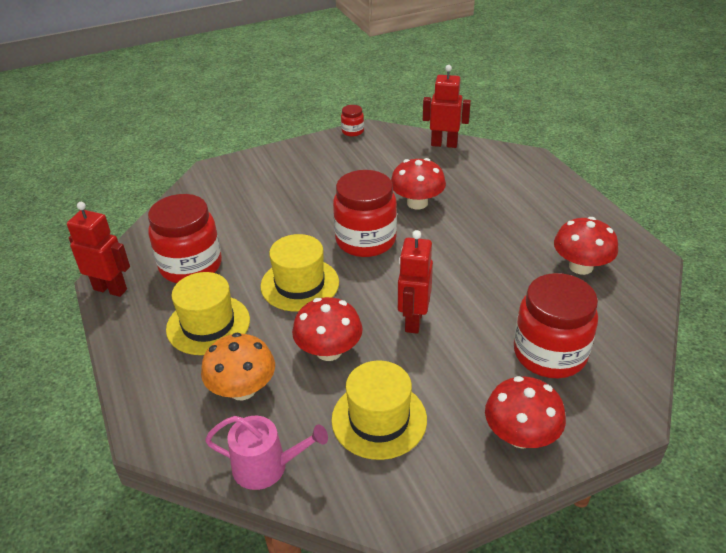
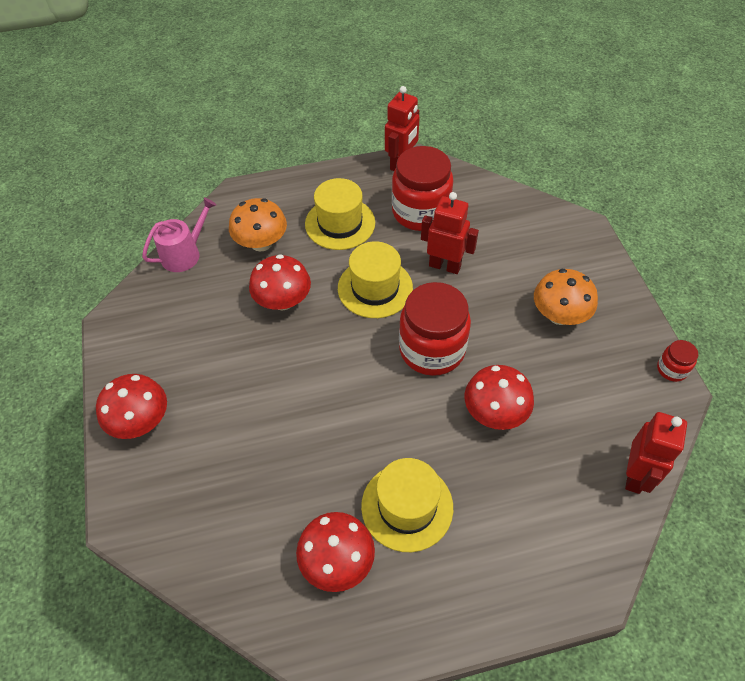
camera: 100 degrees right, 15 degrees up
pink watering can [205,416,328,490] -> pink watering can turned 150 degrees counterclockwise [142,197,216,272]
yellow hat [331,361,427,460] -> yellow hat moved to [361,458,453,552]
red robot [398,230,433,334] -> red robot moved to [421,192,479,274]
red jar [514,273,598,378] -> none
none -> orange mushroom [534,269,598,325]

